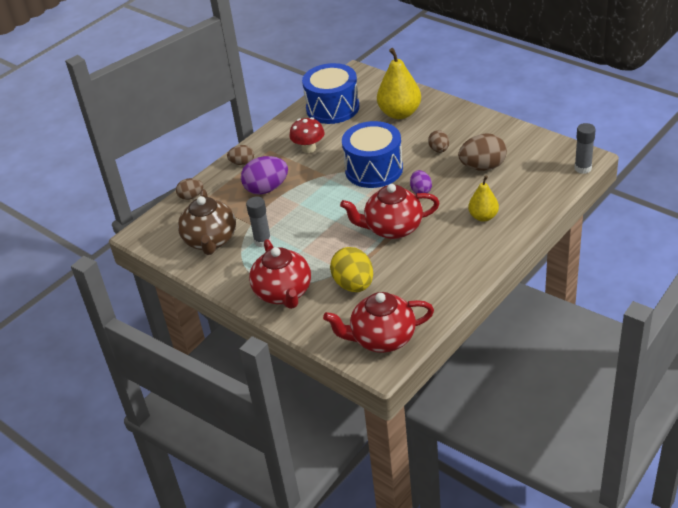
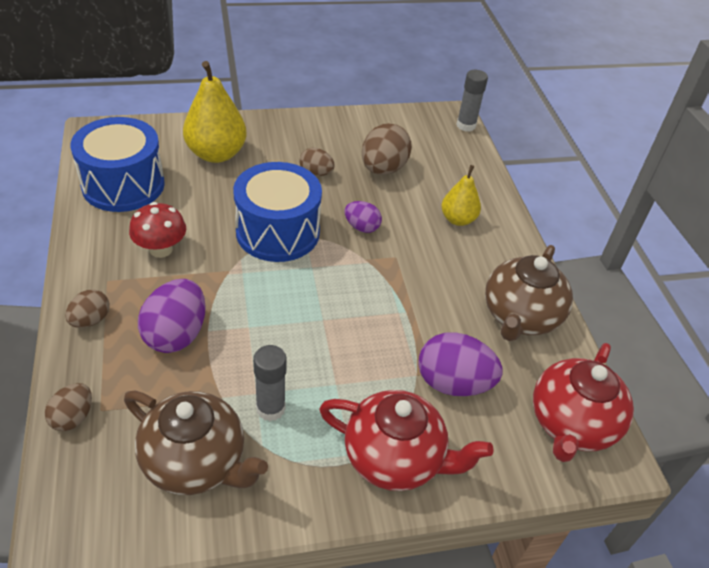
camera: 60 degrees left, 5 degrees up
yellow egg [330,247,373,292] -> purple egg [418,332,502,396]
red teapot [340,184,440,239] -> none
none -> brown teapot [485,245,573,341]

